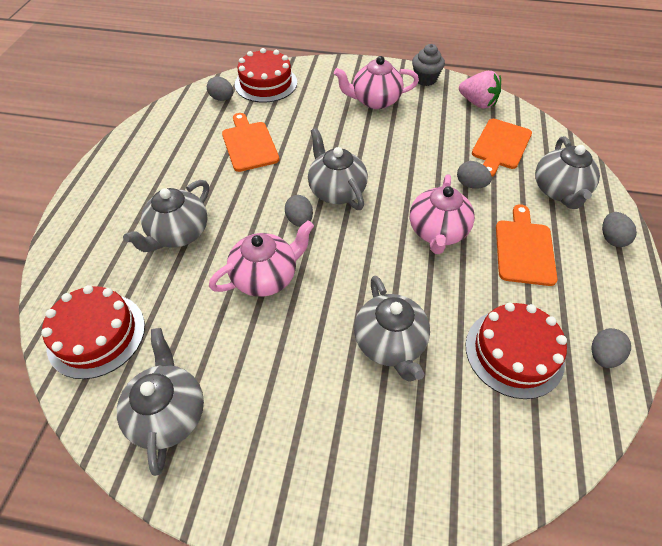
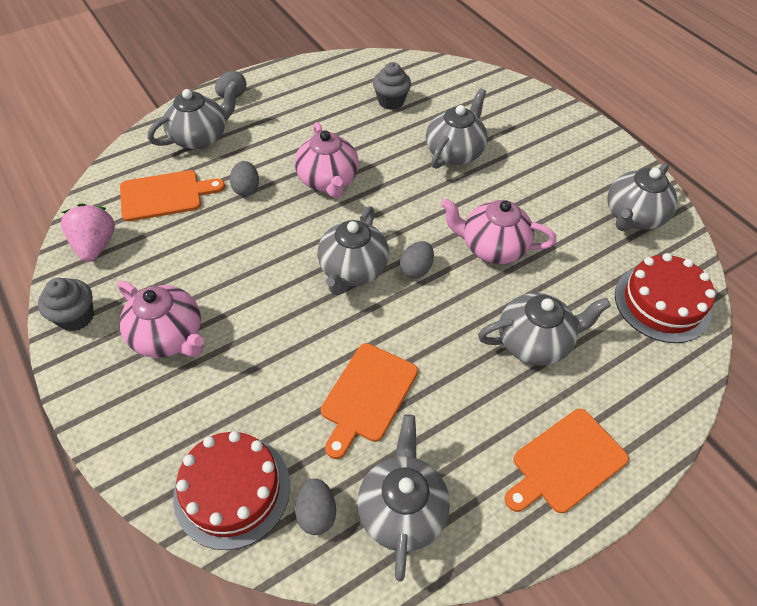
camera: 135 degrees left, 0 degrees up
pink teapot [410,174,475,254] -> pink teapot turned 105 degrees clockwise [295,122,359,198]
red cake [466,303,567,399] -> grey cupcake [373,62,411,110]
orange cutting board [496,204,558,286] -> orange cutting board moved to [505,409,629,513]
grey egg [591,328,631,368] -> none
none -> grey teapot [357,414,450,582]

